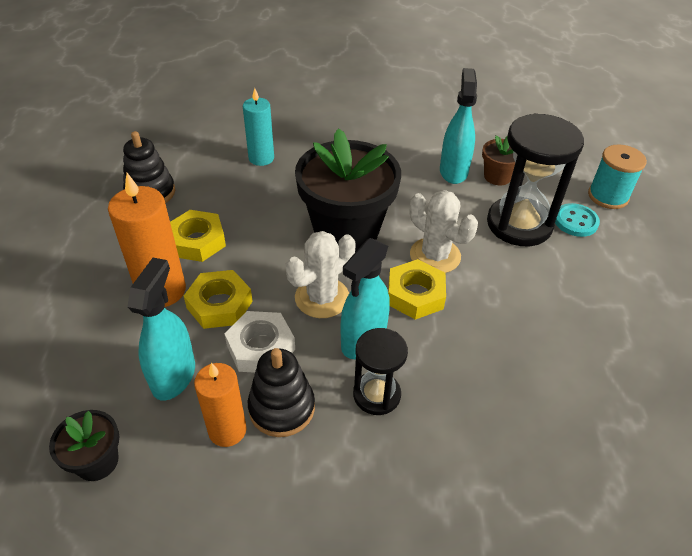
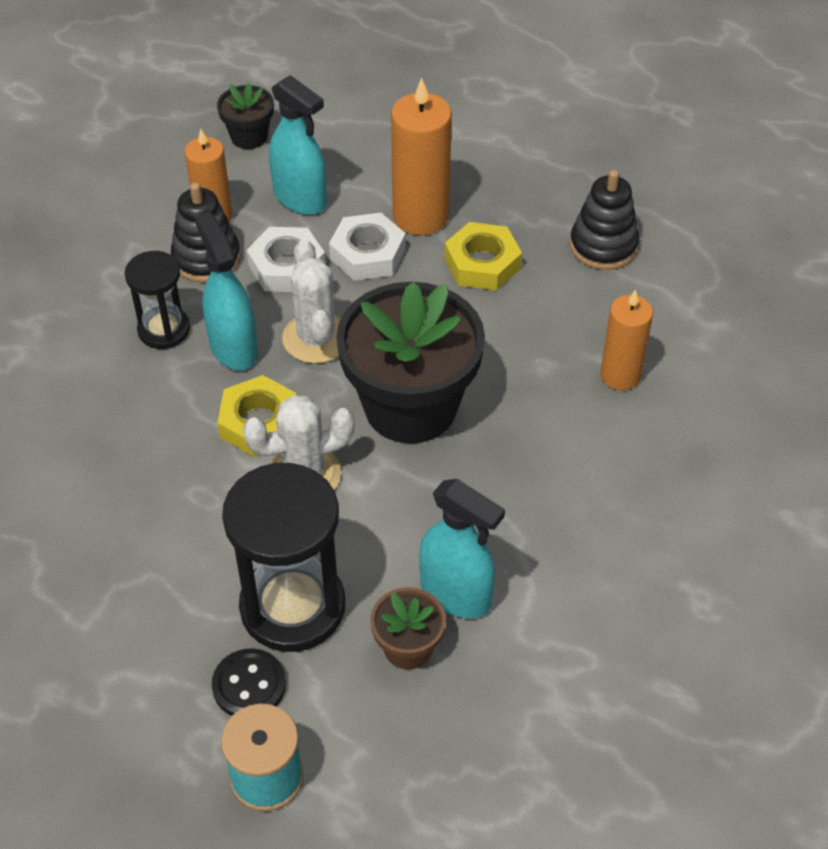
camera: 120 degrees right, 5 degrees up
yellow nut [184,270,253,329] -> white nut [329,213,406,281]
turquoise candle [243,88,274,166] -> orange candle [600,289,653,390]
turquoise button [555,203,600,237] -> black button [212,649,286,716]

